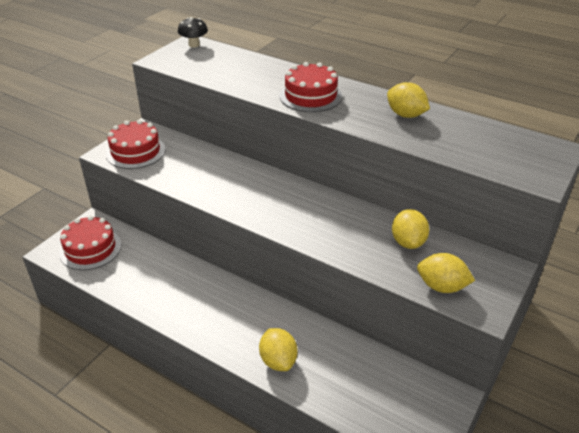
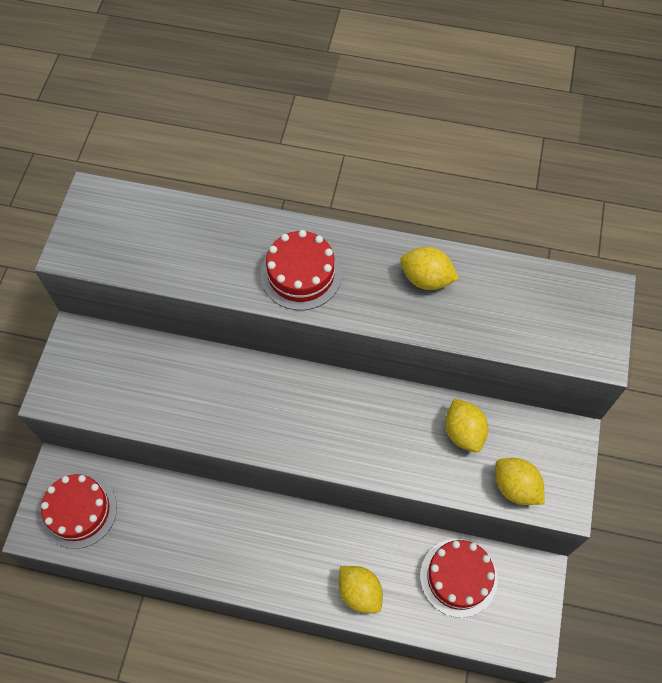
camera: 20 degrees left, 25 degrees up
red cake [106,120,165,169] -> red cake moved to [420,539,498,618]
black mushroom [178,17,208,48] -> none
yellow lemon [417,253,475,293] -> yellow lemon turned 45 degrees clockwise [495,458,545,505]

